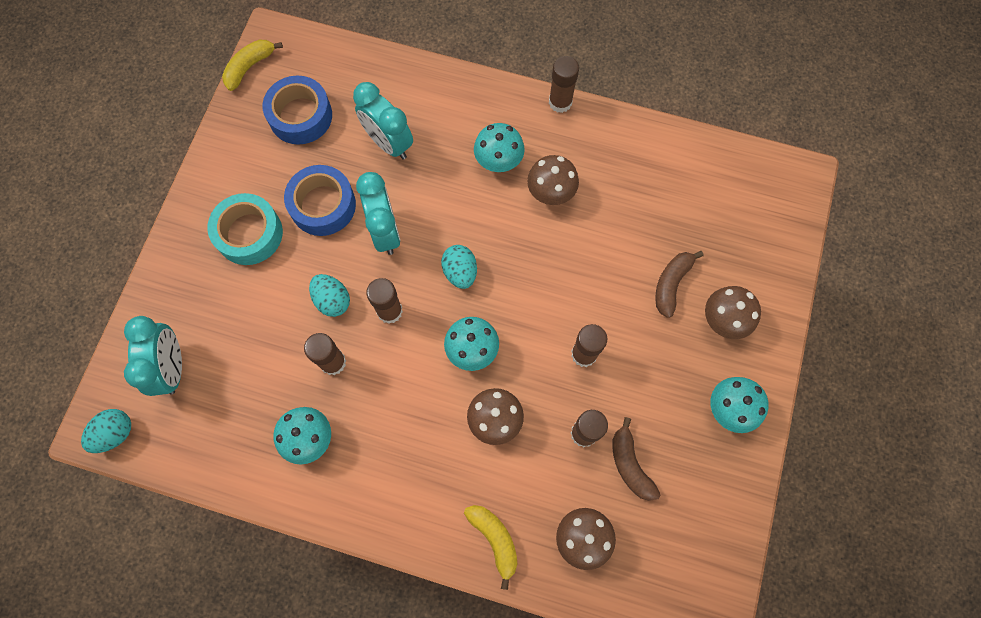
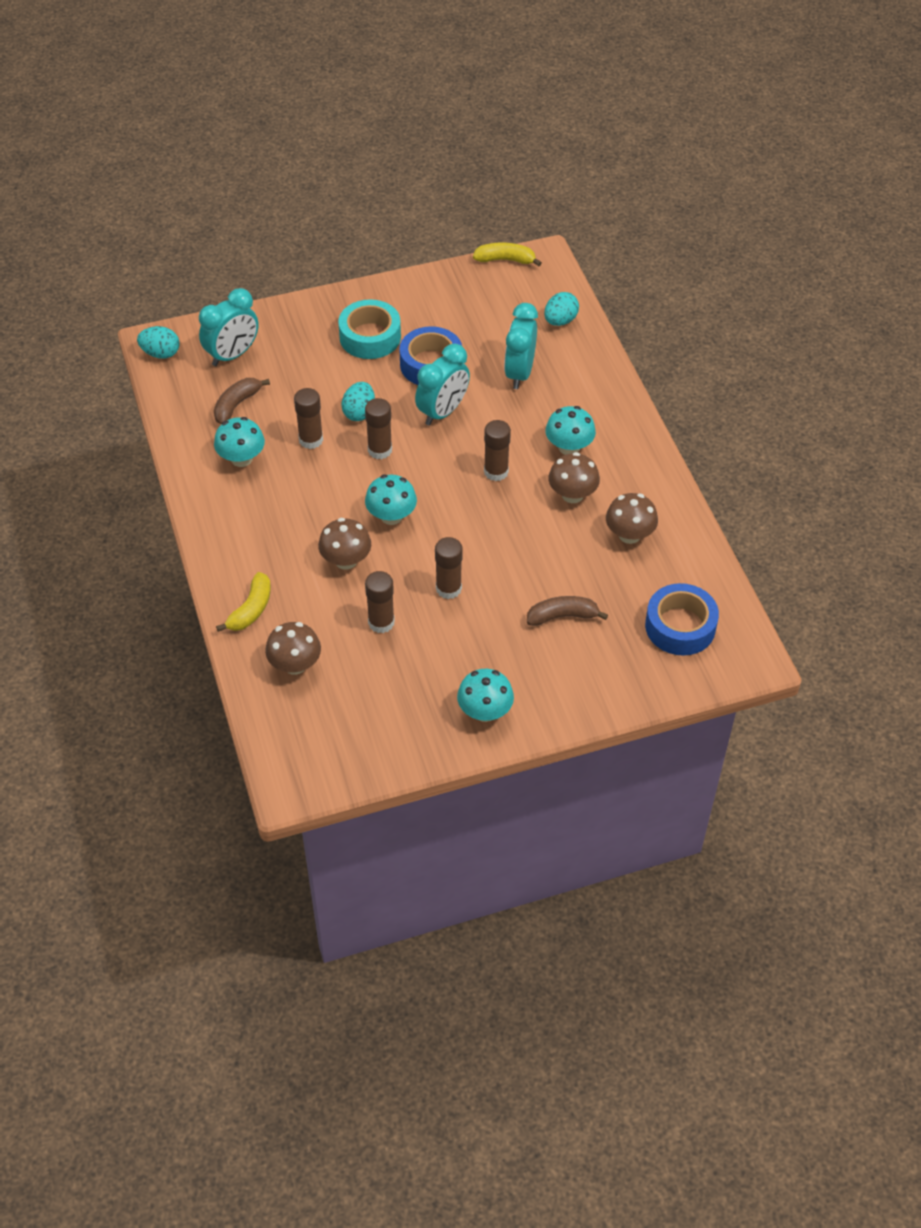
camera: 55 degrees right, 20 degrees down
blue tape [263,75,332,145] -> blue tape moved to [645,583,719,656]
turquoise egg [441,245,477,289] -> turquoise egg moved to [544,292,579,326]
brown glue stick [549,56,579,113] -> brown glue stick moved to [484,420,511,481]
brown banana [612,417,660,501] -> brown banana moved to [214,378,270,424]
brown mushroom [705,286,761,339] -> brown mushroom moved to [606,493,658,544]

